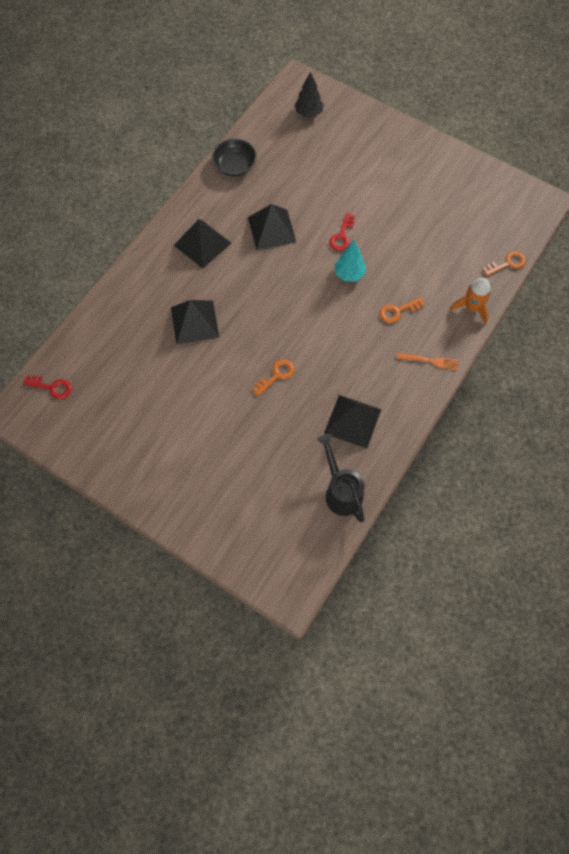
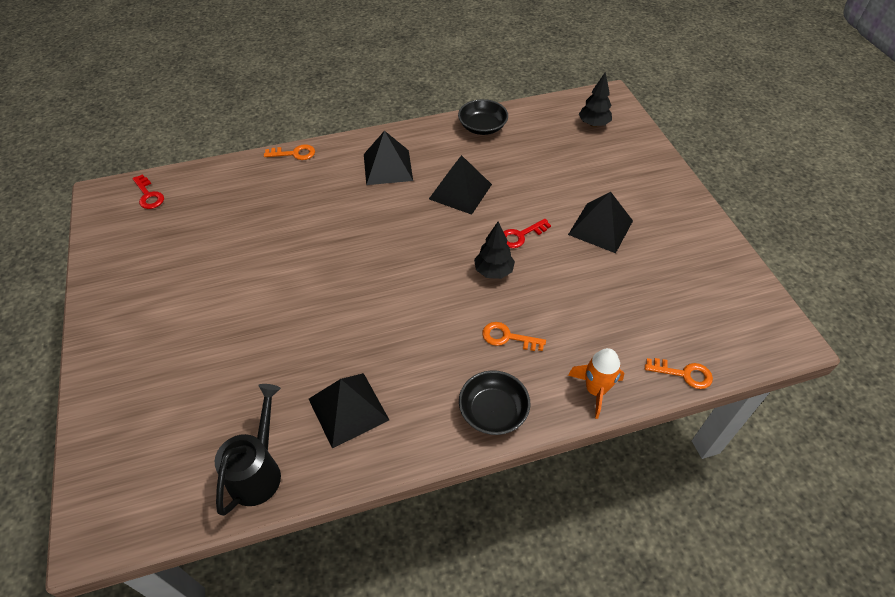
camera: 40 degrees right, 15 degrees down
black pyramid [171,300,219,344] -> black pyramid moved to [568,192,633,253]
orange key [252,359,295,396] -> orange key moved to [264,144,315,160]
turquoise tree [334,240,366,282] -> black tree [474,221,515,279]
orange fork [397,353,459,370] -> black bowl [459,370,530,435]

